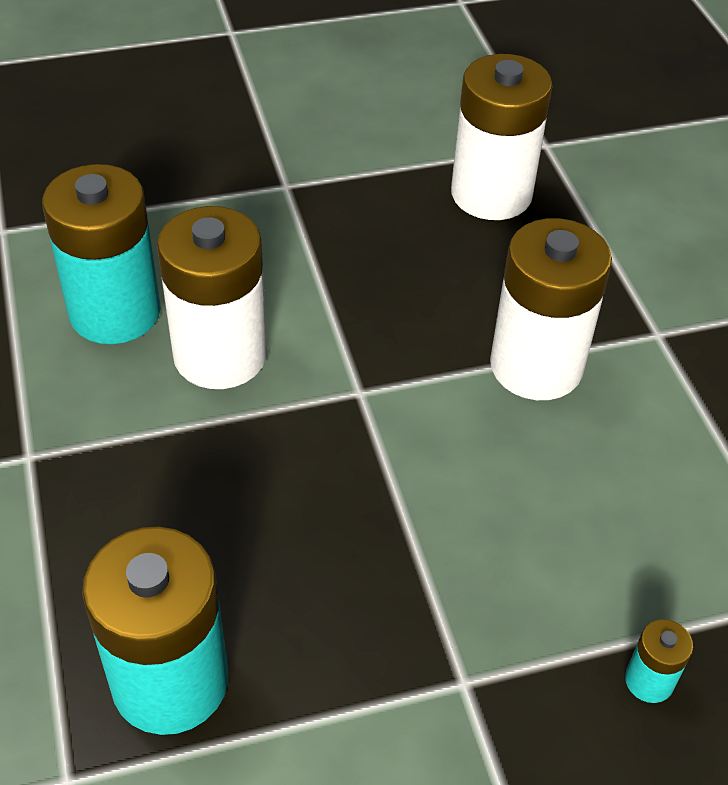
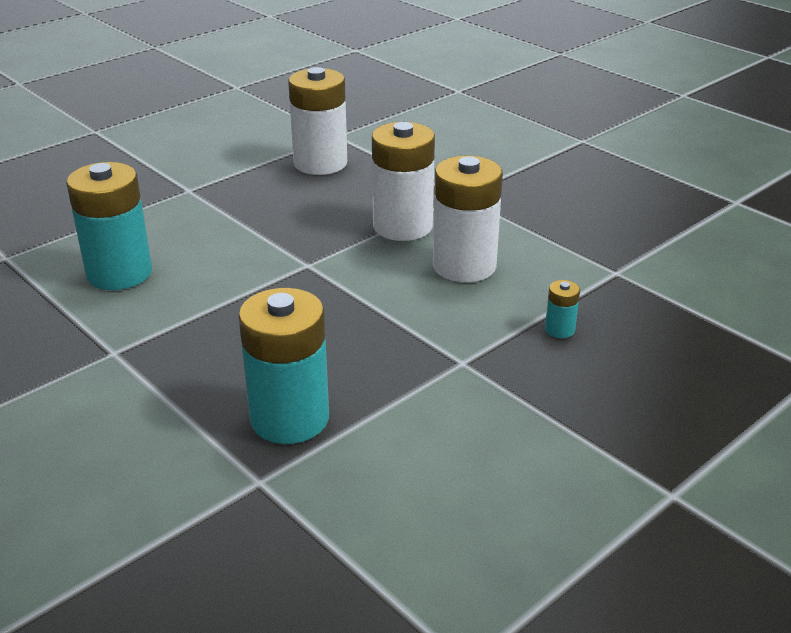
camera: 25 degrees left, 15 degrees down
white battery [157,206,267,389] -> white battery moved to [433,156,503,282]

